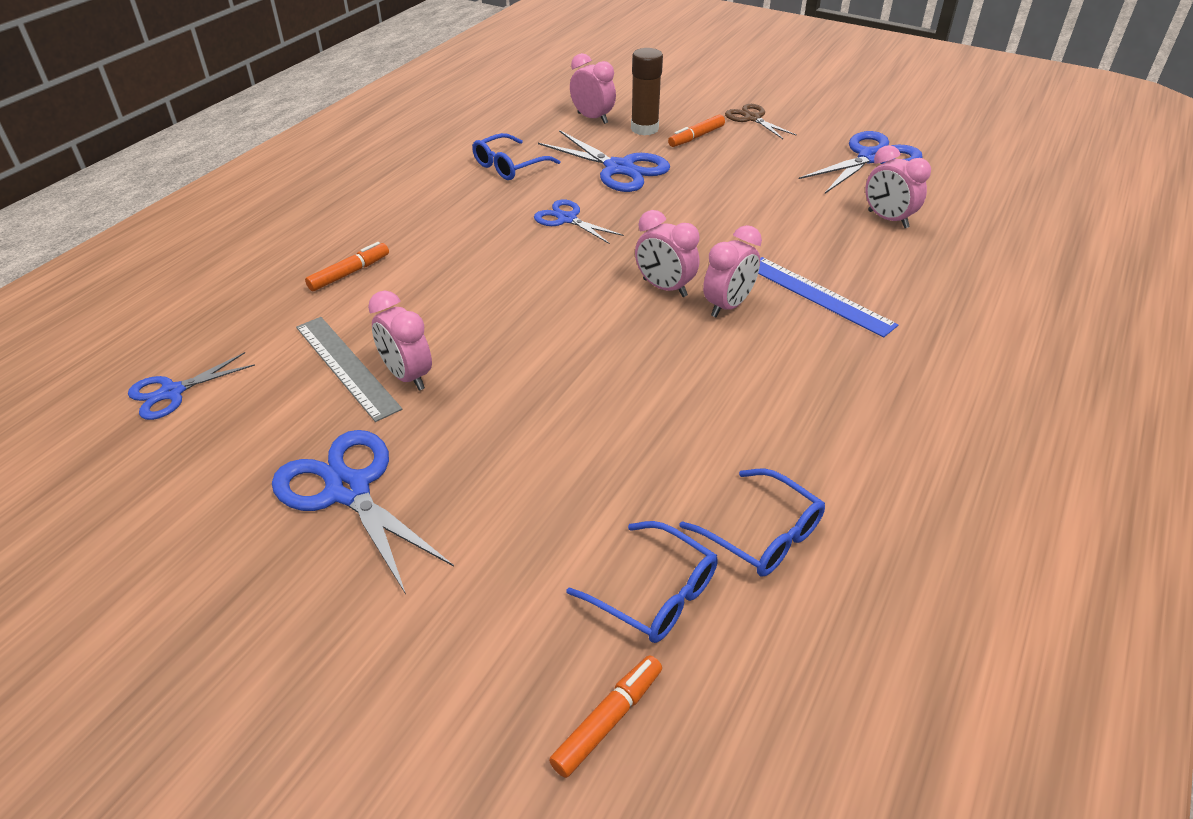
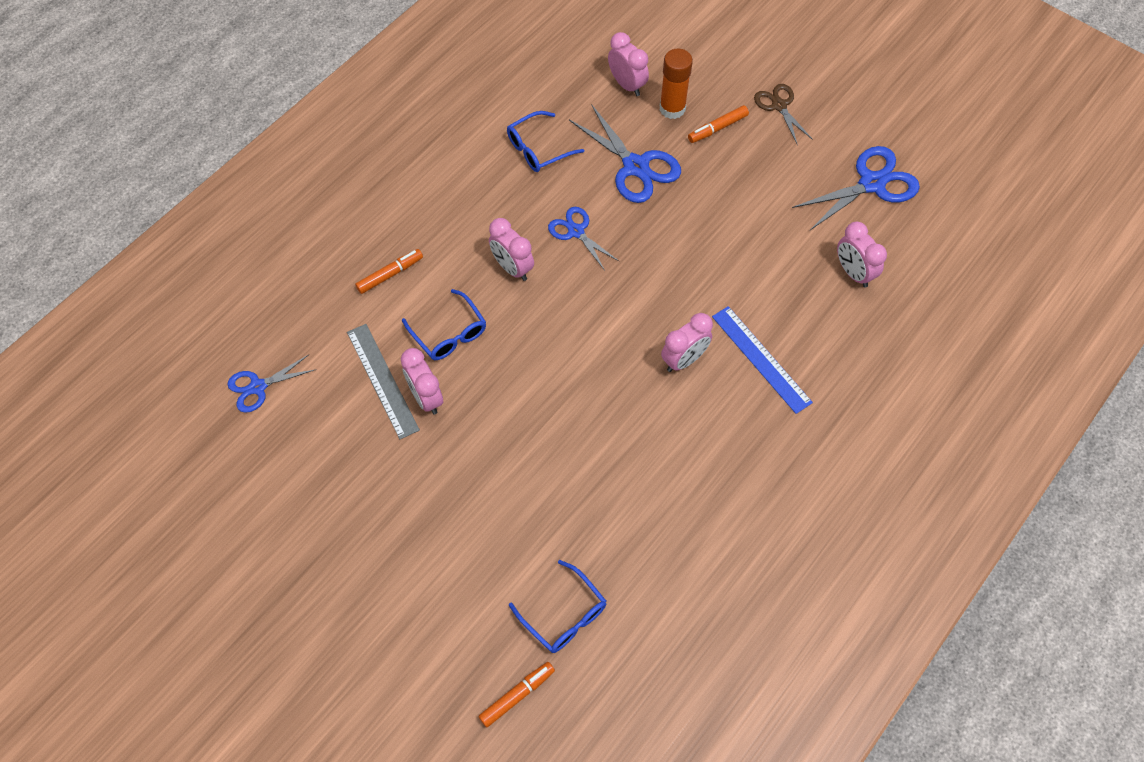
camera: 10 degrees right, 20 degrees up
blue scissors [272,430,454,594] -> none
brown glue stick [631,48,663,136] -> orange glue stick [660,48,693,119]
pink clock [635,210,700,297] -> pink clock moved to [489,218,534,281]
blue glasses [679,468,825,577] -> blue glasses moved to [402,289,486,360]

